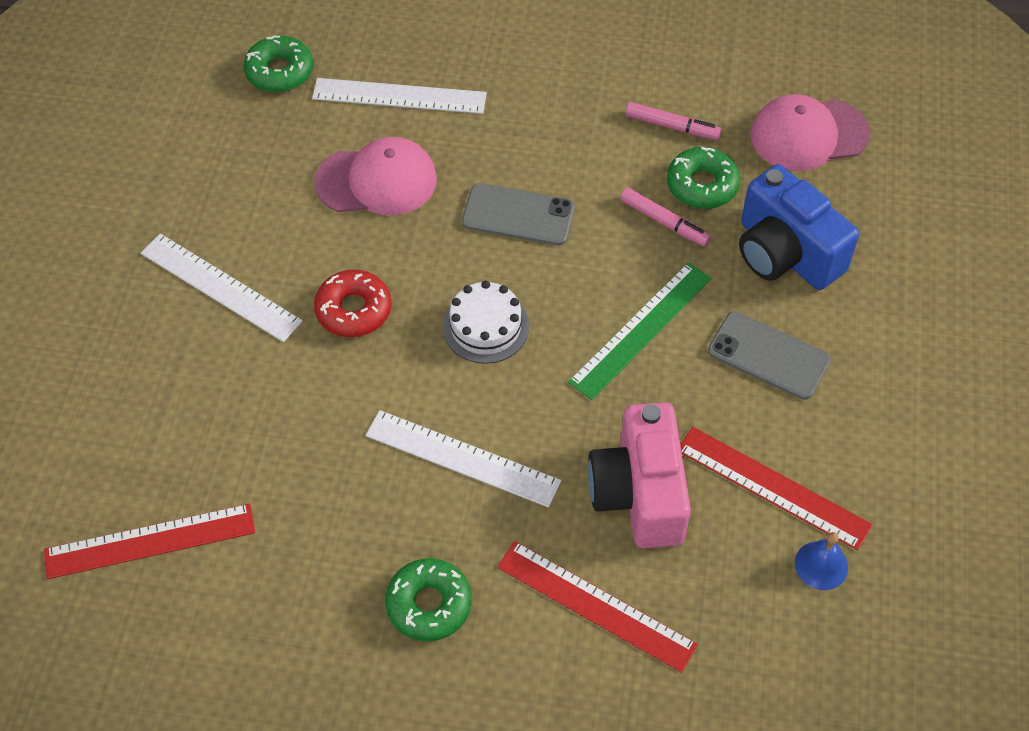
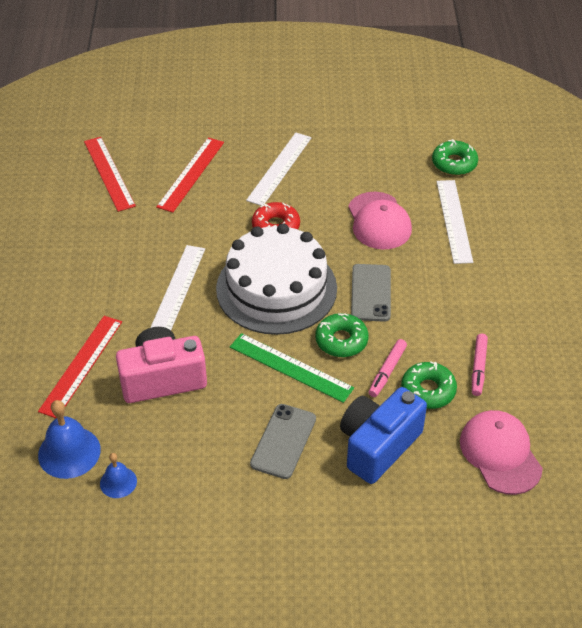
camera: 80 degrees right, 10 degrees down
green donut [385,558,472,641] -> green donut moved to [315,313,369,357]
white cake [443,280,529,364] -> white cake [216,223,337,335], size x2.12
red ruler [680,427,873,550] -> red ruler moved to [156,137,224,213]
none -> blue bell [38,400,101,479]

